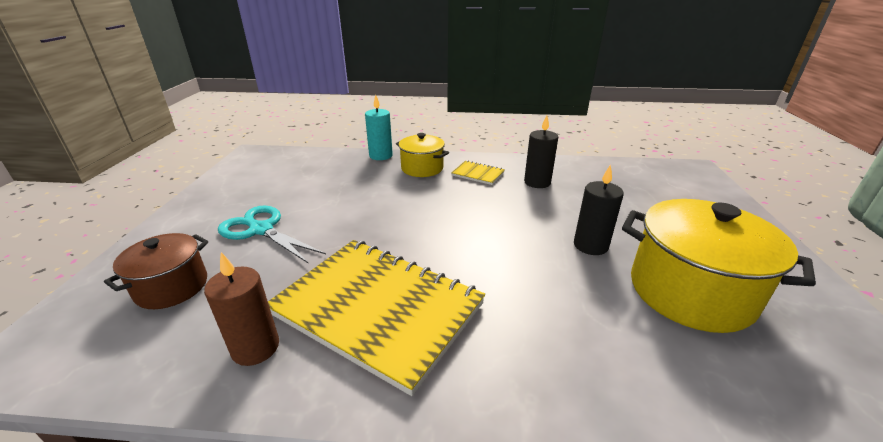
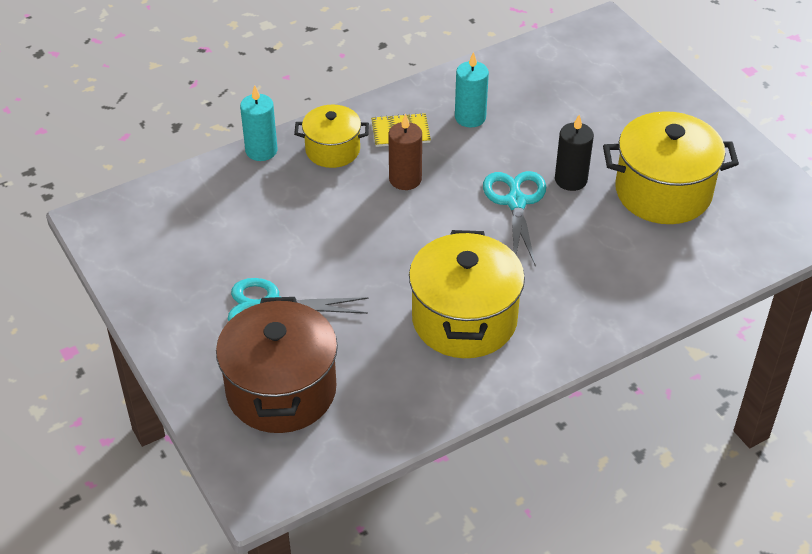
camera: 35 degrees left, 15 degrees up
brown pot [104,233,208,309] -> brown pot [216,297,338,433], size x1.71
brown candle [204,252,279,366] -> brown candle moved to [389,113,422,190]
yellow notebook [268,240,485,396] -> yellow pot [409,230,525,358]
black candle [524,115,558,188] -> turquoise candle [455,52,489,127]
none -> turquoise scissors [483,171,546,266]

